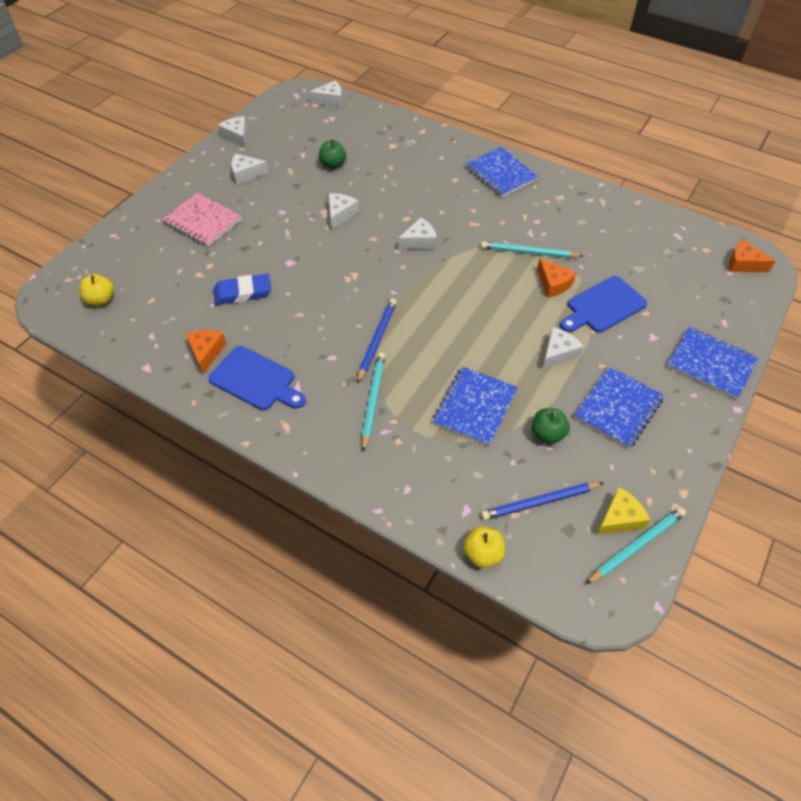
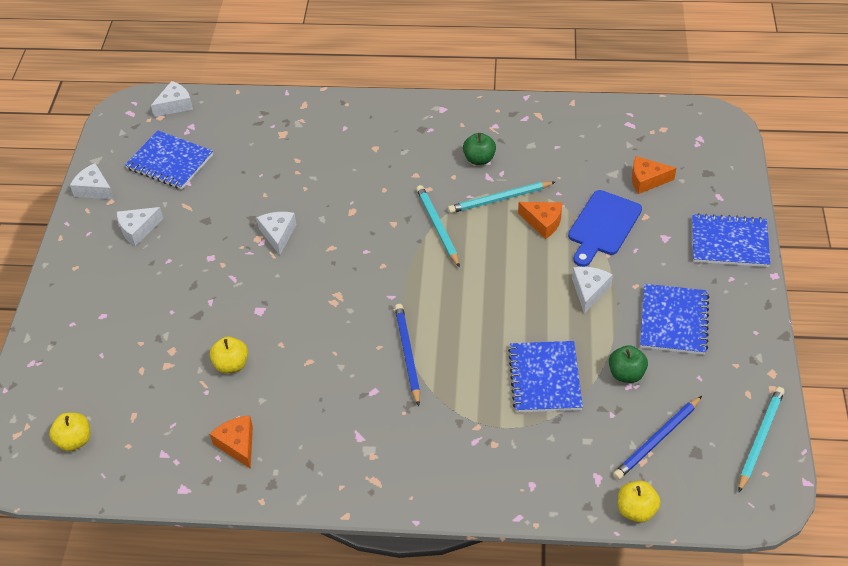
camera: 25 degrees left, 5 degrees down
pink notebook [162,193,242,247] -> none
blue cutting board [208,346,306,410] -> none
blue eraser [213,274,271,305] -> yellow apple [210,337,248,373]
green apple [319,139,346,169] -> green apple moved to [463,133,496,165]
turquoise pencil [362,352,385,452] -> turquoise pencil moved to [416,185,460,268]
white cheese [398,218,437,249] -> none
blue notebook [465,147,539,197] -> blue notebook moved to [125,130,213,189]
yellow cheese [596,487,650,535] -> none
orange cheese [729,240,775,272] -> orange cheese moved to [632,156,676,194]

